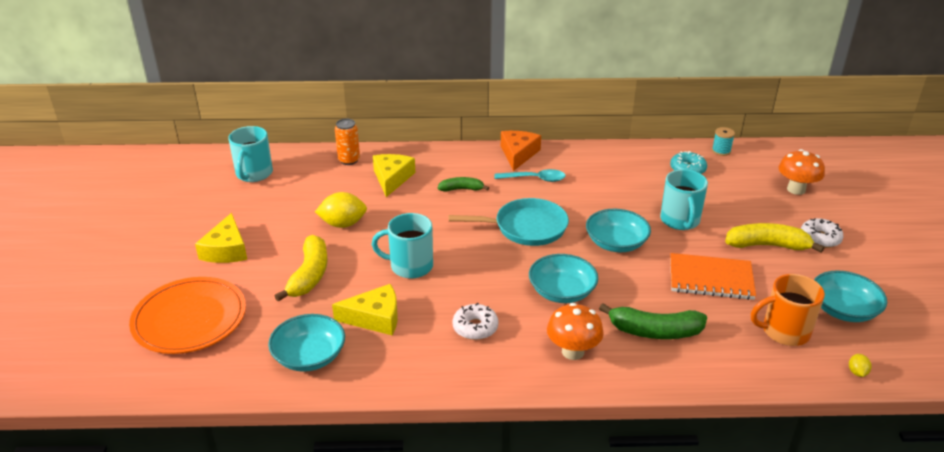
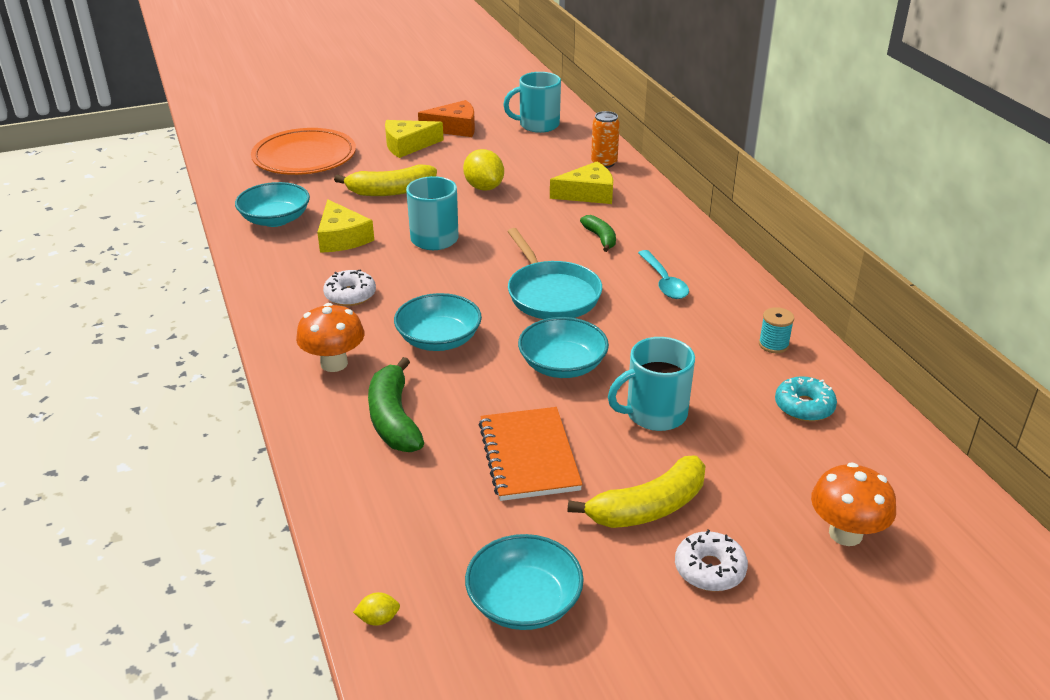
camera: 70 degrees right, 0 degrees up
orange cheese [501,131,541,171] -> orange cheese moved to [418,100,475,137]
turquoise spool [712,127,735,156] -> turquoise spool moved to [759,307,794,353]
yellow banana [725,223,825,253] -> yellow banana turned 75 degrees clockwise [567,456,705,528]
orange mug [751,274,825,346] -> none

